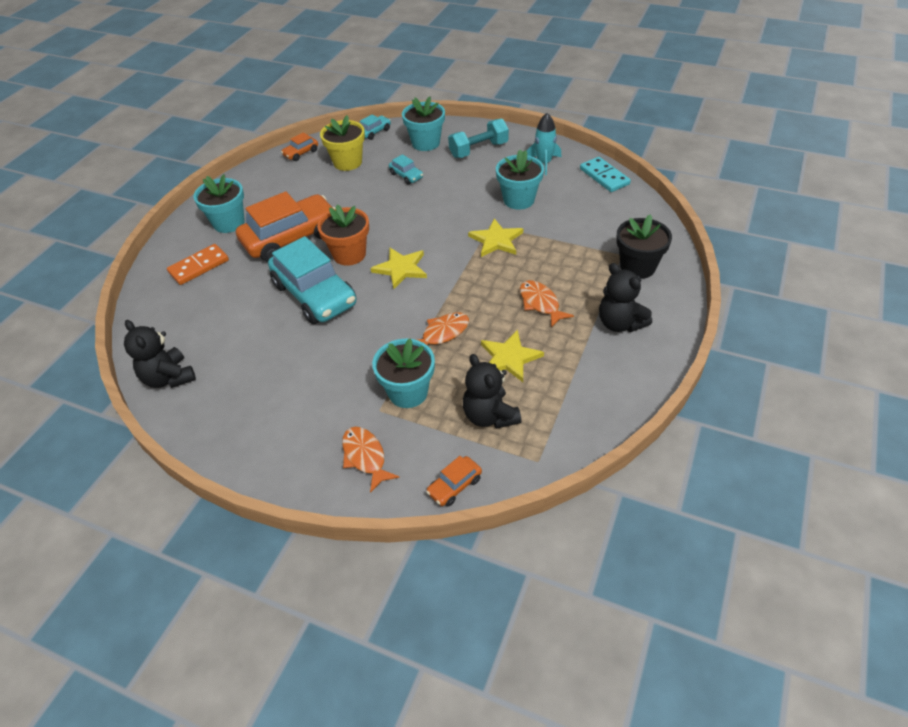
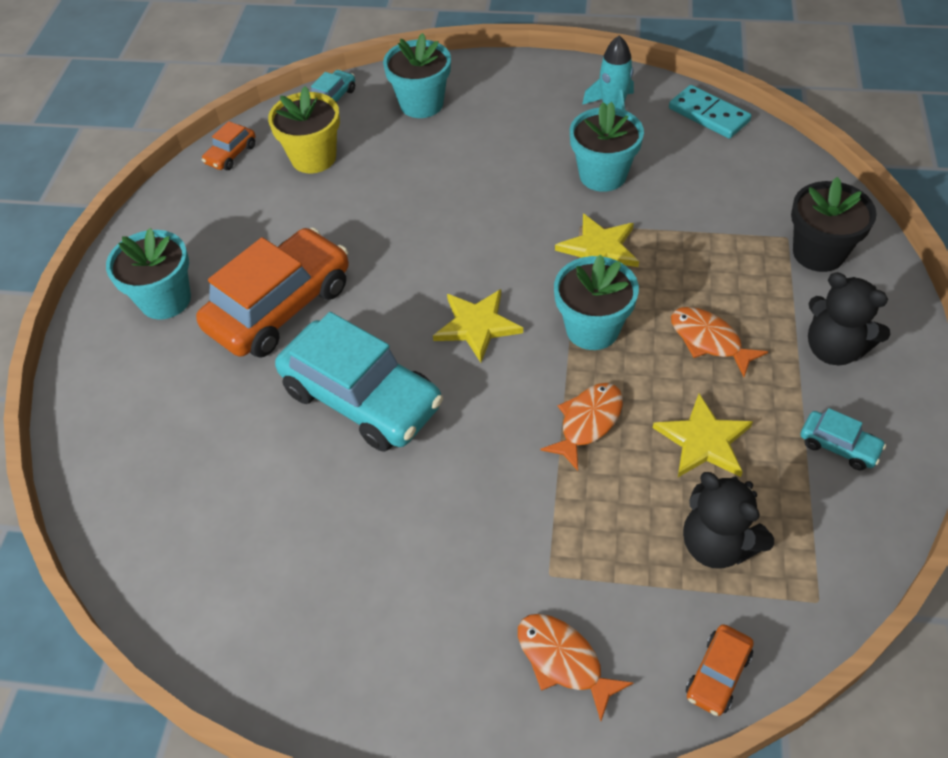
camera: 15 degrees left, 5 degrees up
black teddy bear [124,320,196,388] -> none
orange domino [167,244,229,285] -> none
orange flower pot [317,205,369,266] -> none
turquoise flower pot [372,339,435,408] -> turquoise flower pot moved to [554,254,639,350]
turquoise car [389,154,423,185] -> turquoise car moved to [801,408,886,470]
turquoise dumbbell [448,118,509,158] -> none

